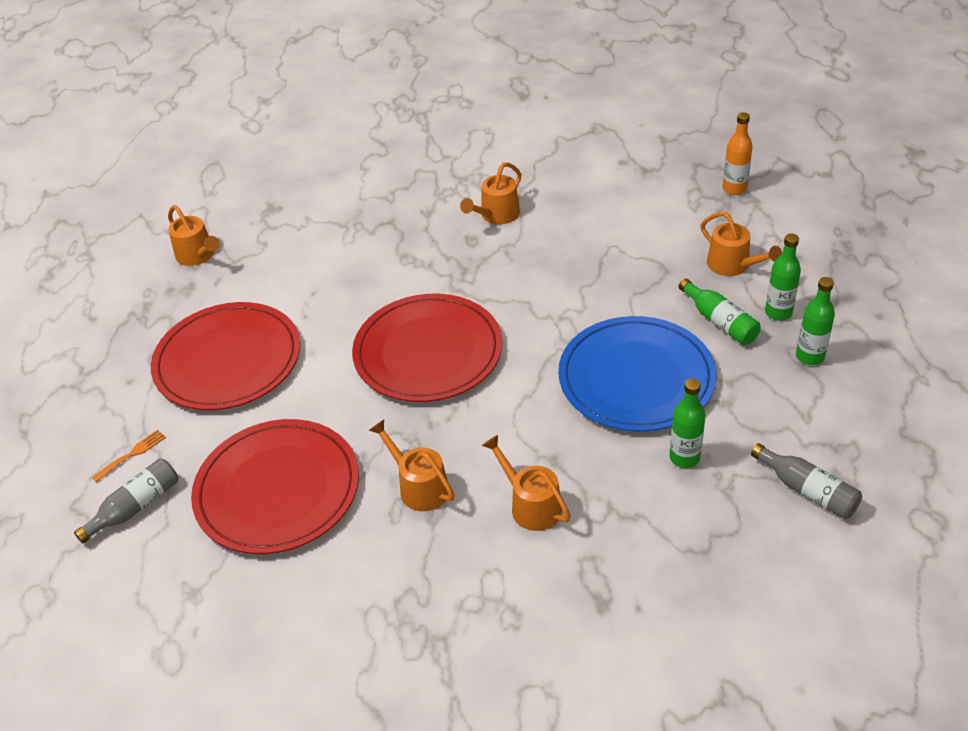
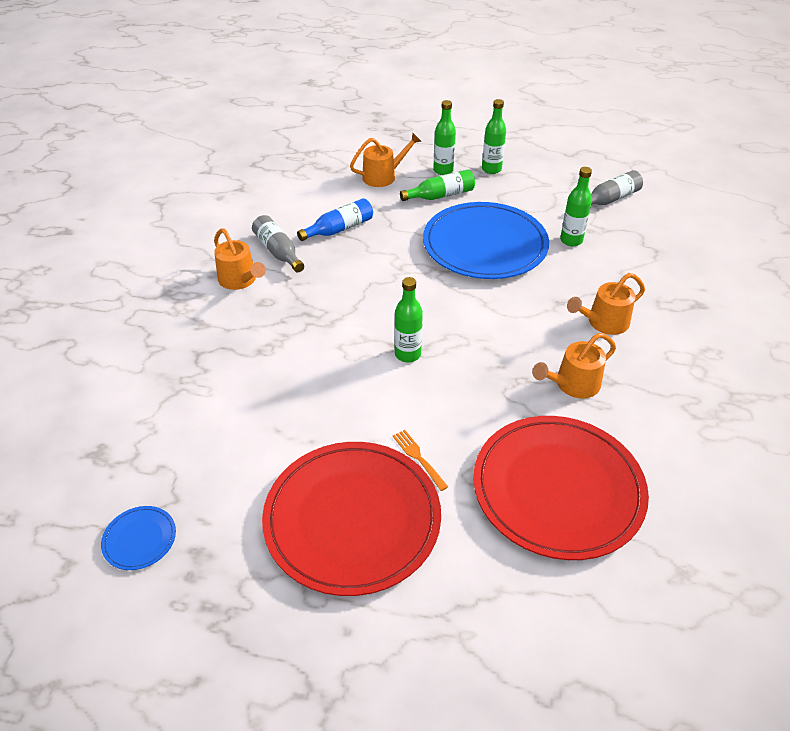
camera: 80 degrees left, 0 degrees up
grey bottle [74,459,178,543] -> grey bottle moved to [252,215,304,272]
orange fork [92,430,166,482] -> orange fork moved to [393,430,448,491]
orange watering can [168,205,220,266] -> blue plate [101,506,176,570]
red plate [352,294,502,402] -> green bottle [395,277,423,362]
orange bottle [723,112,753,195] -> none
none -> blue bottle [297,198,373,241]

